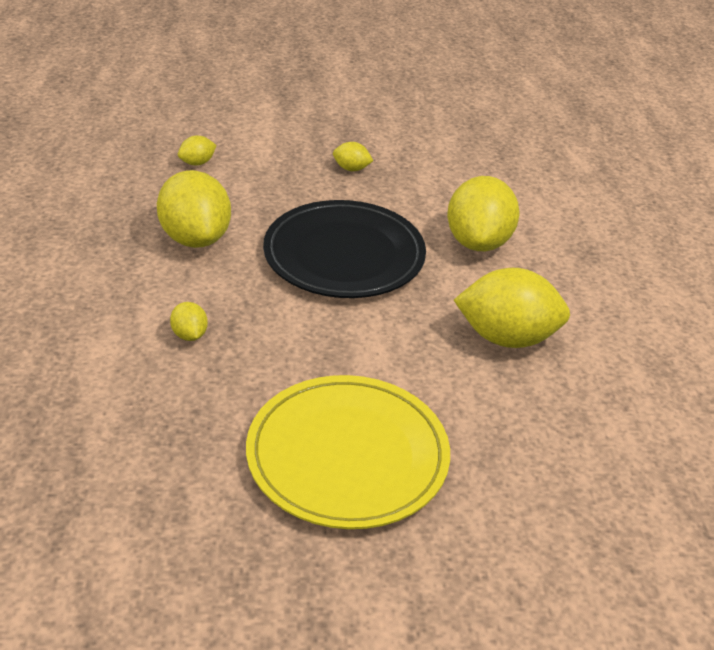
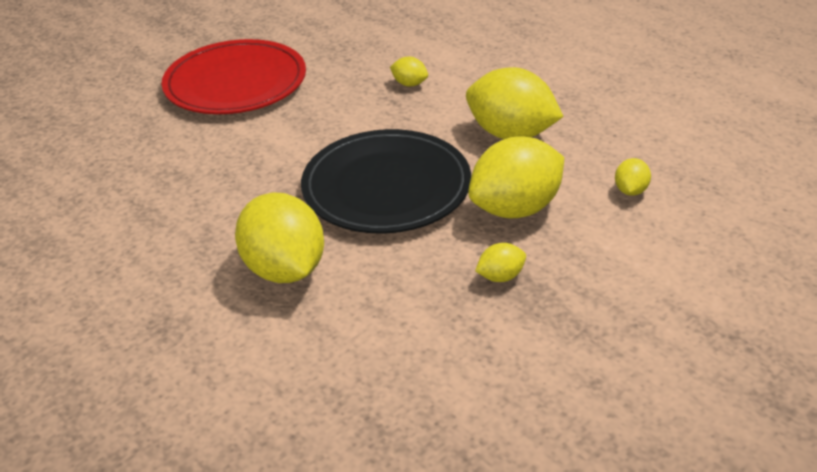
camera: 145 degrees right, 0 degrees up
yellow plate [246,375,450,529] -> red plate [162,39,306,114]
yellow lemon [454,268,570,348] -> yellow lemon moved to [468,136,564,218]

